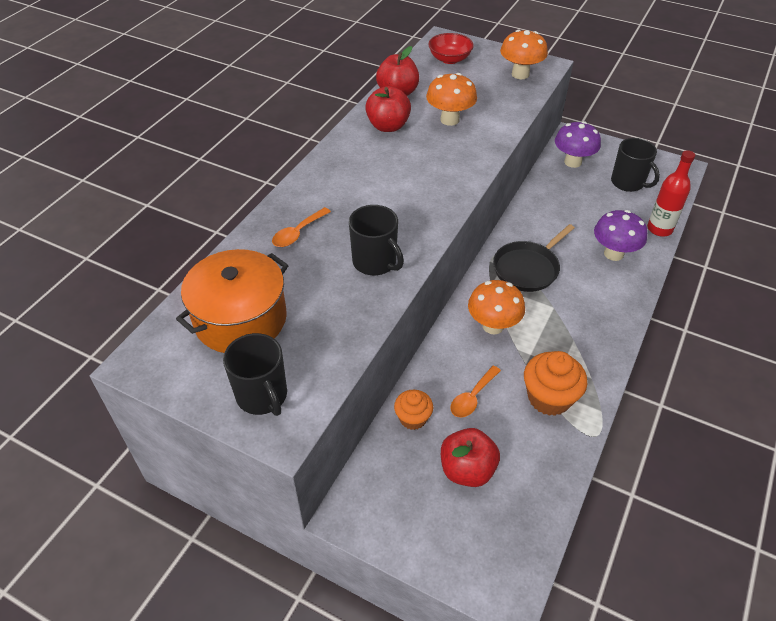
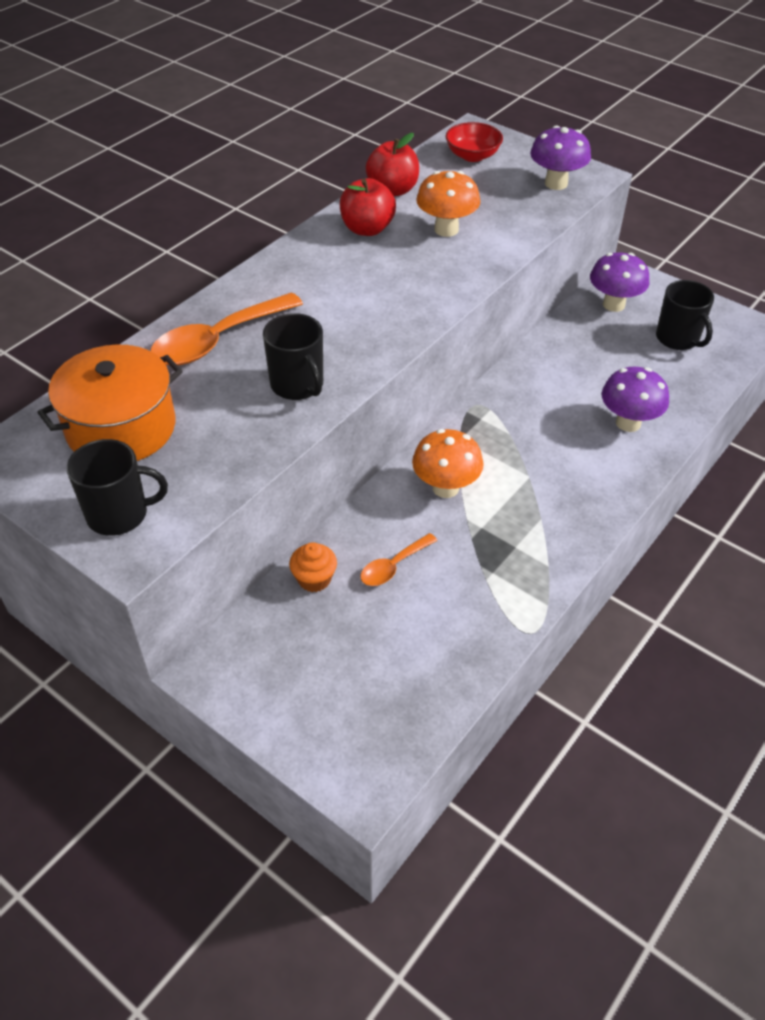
camera: 10 degrees right, 0 degrees up
black mug [223,333,287,416] -> black mug turned 75 degrees counterclockwise [67,439,168,536]
orange spoon [272,207,331,247] -> orange spoon [150,293,303,365], size x1.88
red apple [441,428,500,487] -> none
black pan [493,224,575,292] -> none
orange mushroom [500,30,548,79] -> purple mushroom [530,125,591,190]
orange cupcake [524,351,587,416] -> none
red bottle [647,150,695,237] -> none

